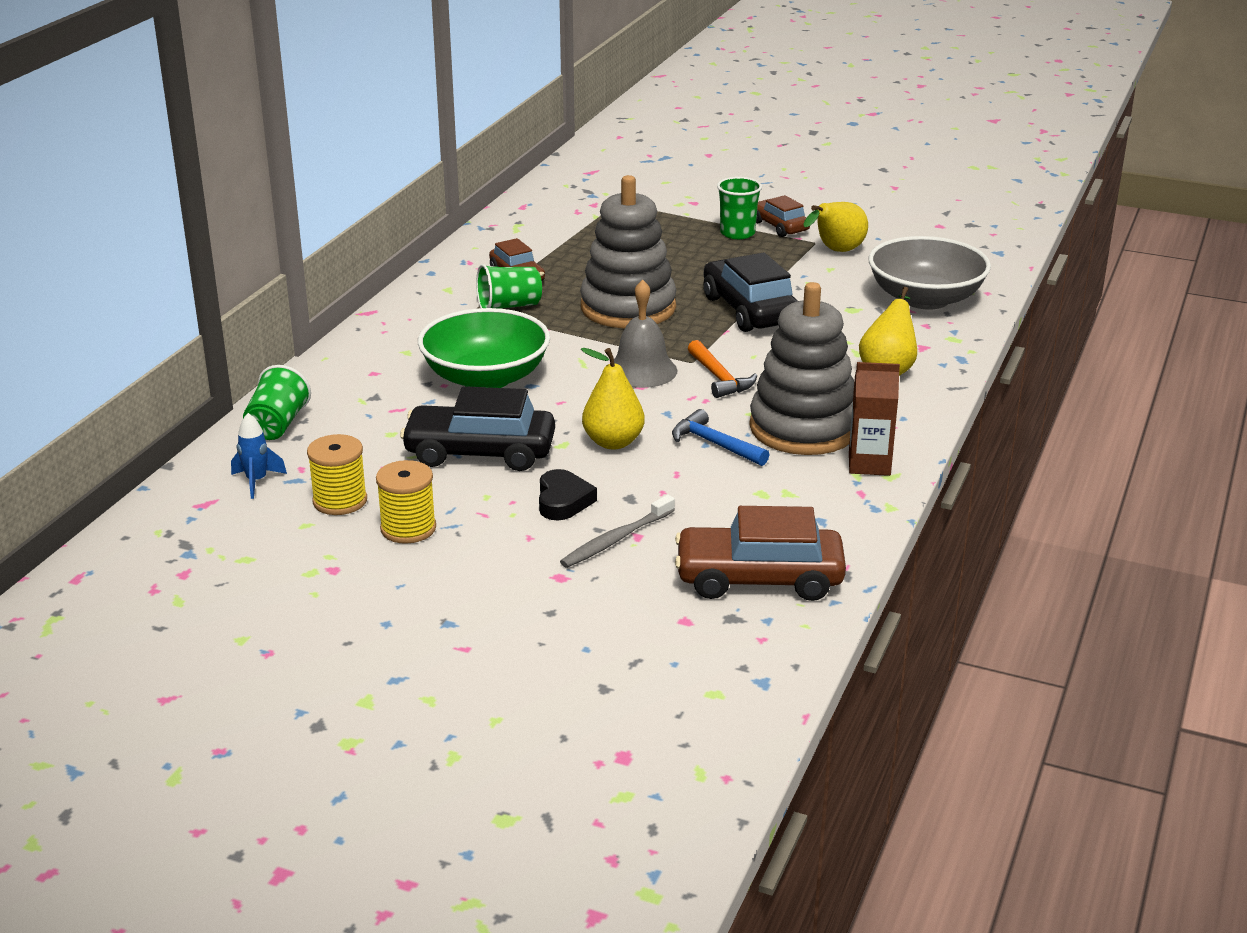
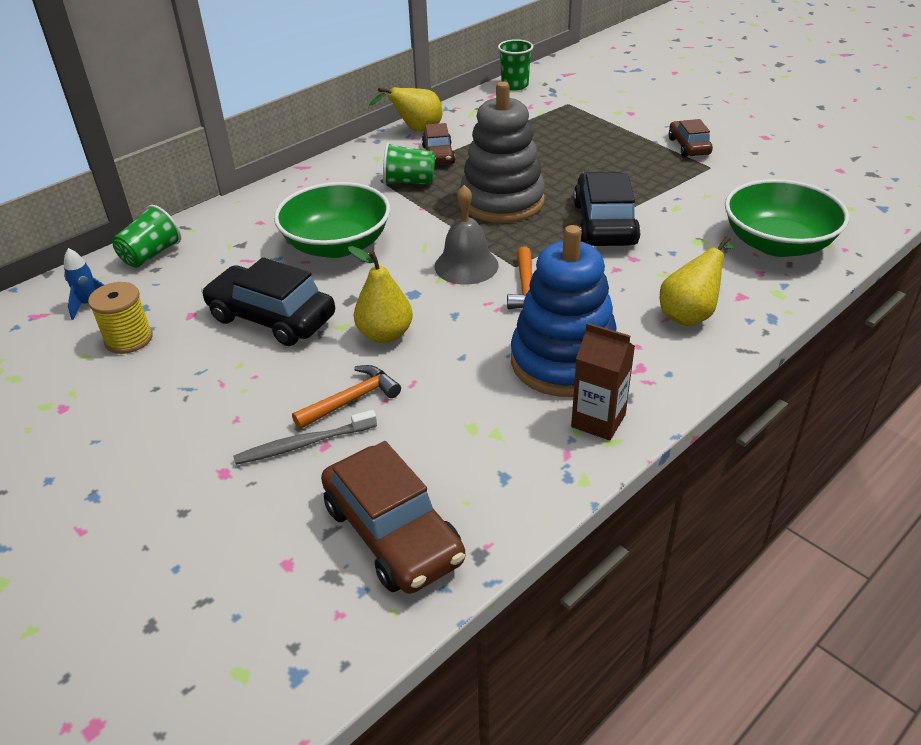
camera: 25 degrees right, 10 degrees up
yellow spool [376,460,436,544] -> none
black heart [539,469,597,520] -> none
blue hammer [672,409,770,466] -> none
brown car [675,506,846,601] -> brown car turned 150 degrees counterclockwise [321,441,465,594]
green cup [717,177,762,239] -> green cup moved to [498,39,533,91]
grey stacking toy [749,282,854,455] -> blue stacking toy [511,225,617,397]
yellow pear [803,202,868,252] -> yellow pear moved to [369,87,443,132]
grey bowl [869,236,991,310] -> green bowl [725,179,849,257]
none -> orange hammer [292,365,401,429]

